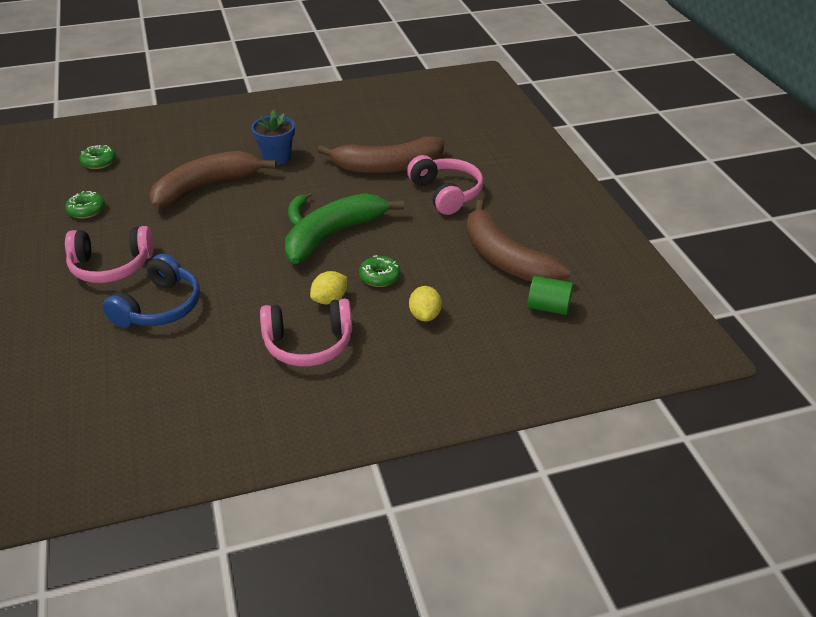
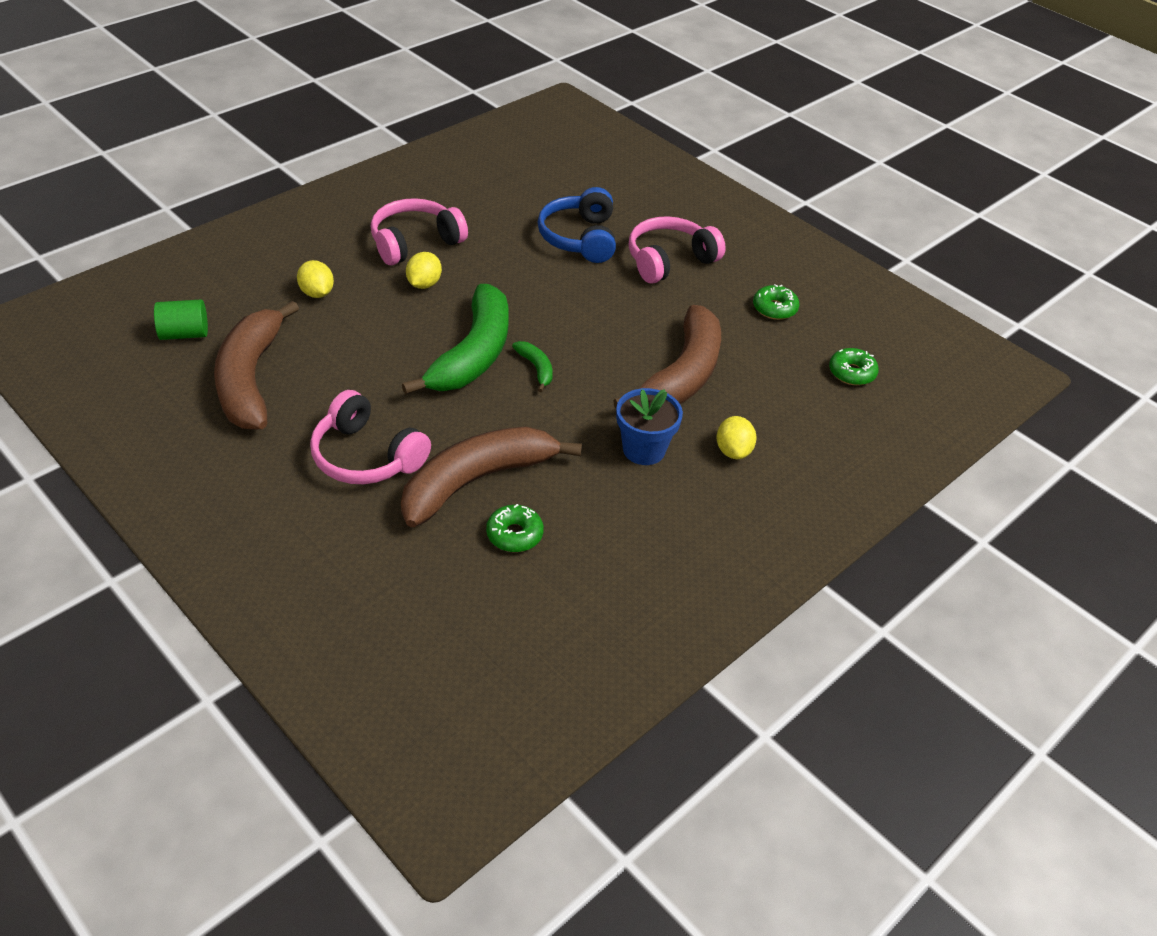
camera: 150 degrees right, 5 degrees up
green donut [359,255,401,287] -> green donut moved to [486,504,544,552]
brown banana [466,200,571,282] -> brown banana turned 120 degrees counterclockwise [214,301,299,430]
none -> yellow lemon [716,416,757,459]

